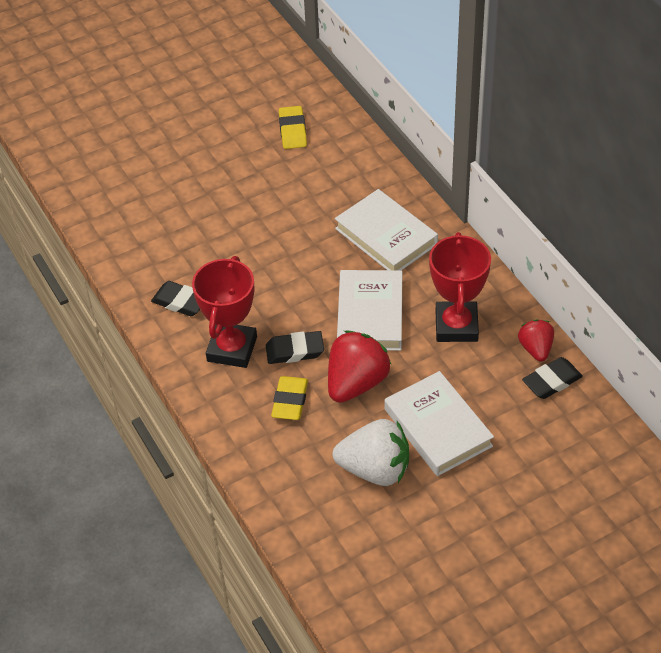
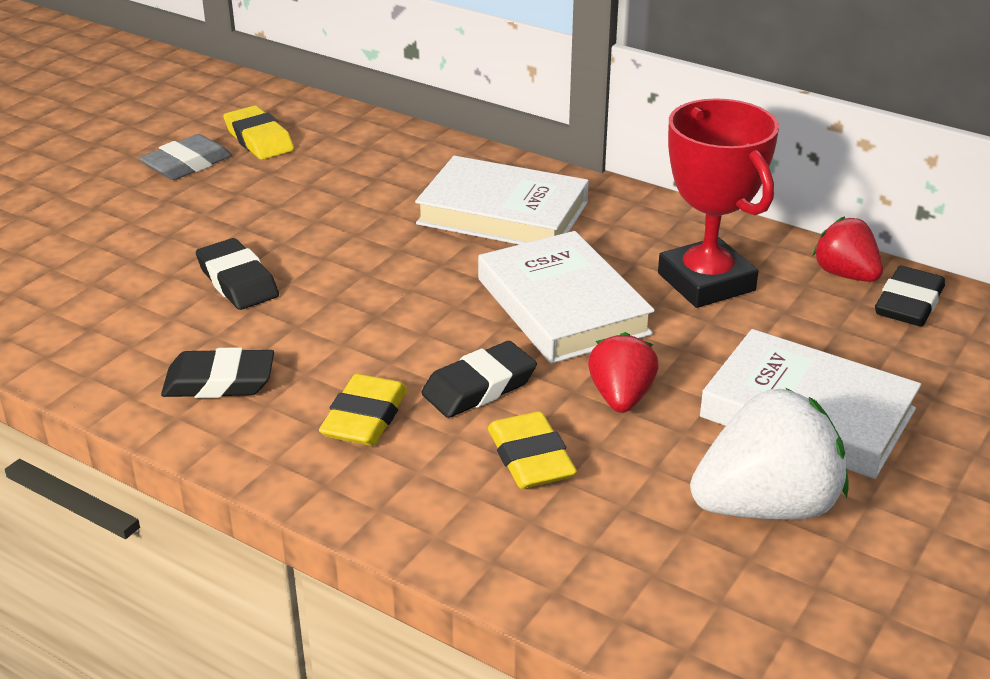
camera: 30 degrees left, 15 degrees down
red trophy [192,256,257,368] -> yellow eraser [319,374,407,446]
red strawberry [328,331,392,403] -> red strawberry [588,332,659,413], size x0.59
none -> grey eraser [139,134,232,180]
none -> black eraser [196,238,279,310]

